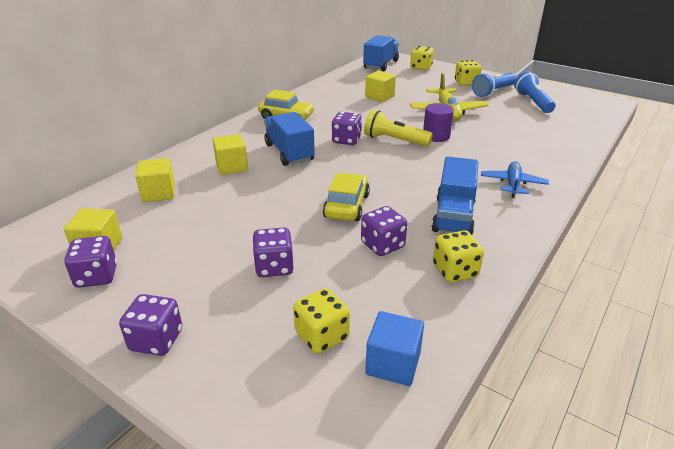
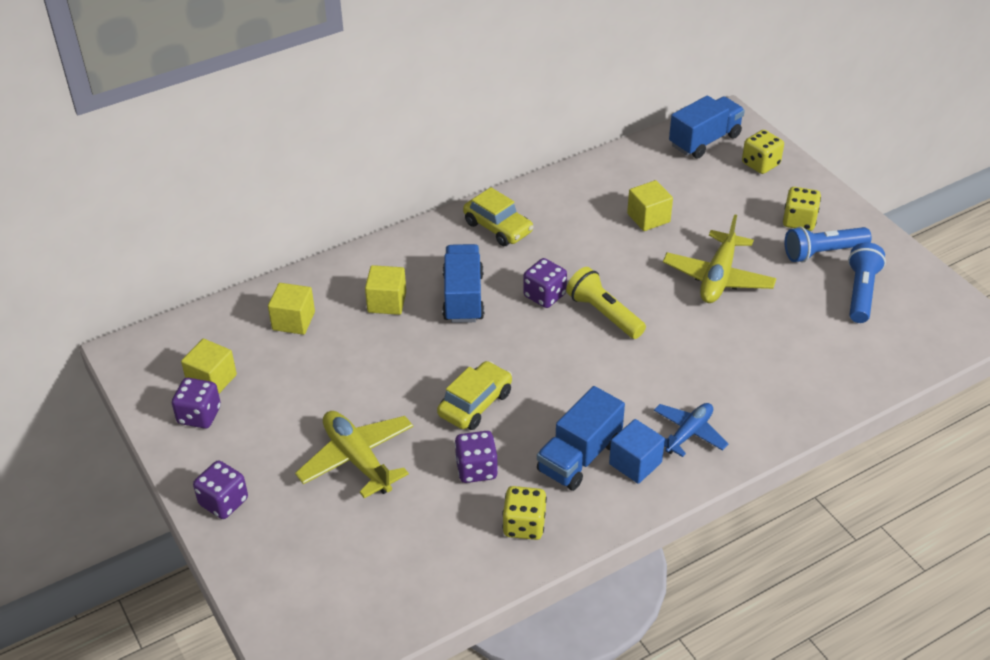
camera: 25 degrees right, 10 degrees up
purple dice [252,228,294,277] -> yellow plane [295,411,413,498]
yellow dice [293,288,350,354] -> none
blue cube [365,311,424,386] -> blue cube moved to [609,419,665,484]
purple cylinder [423,103,454,142] -> none

